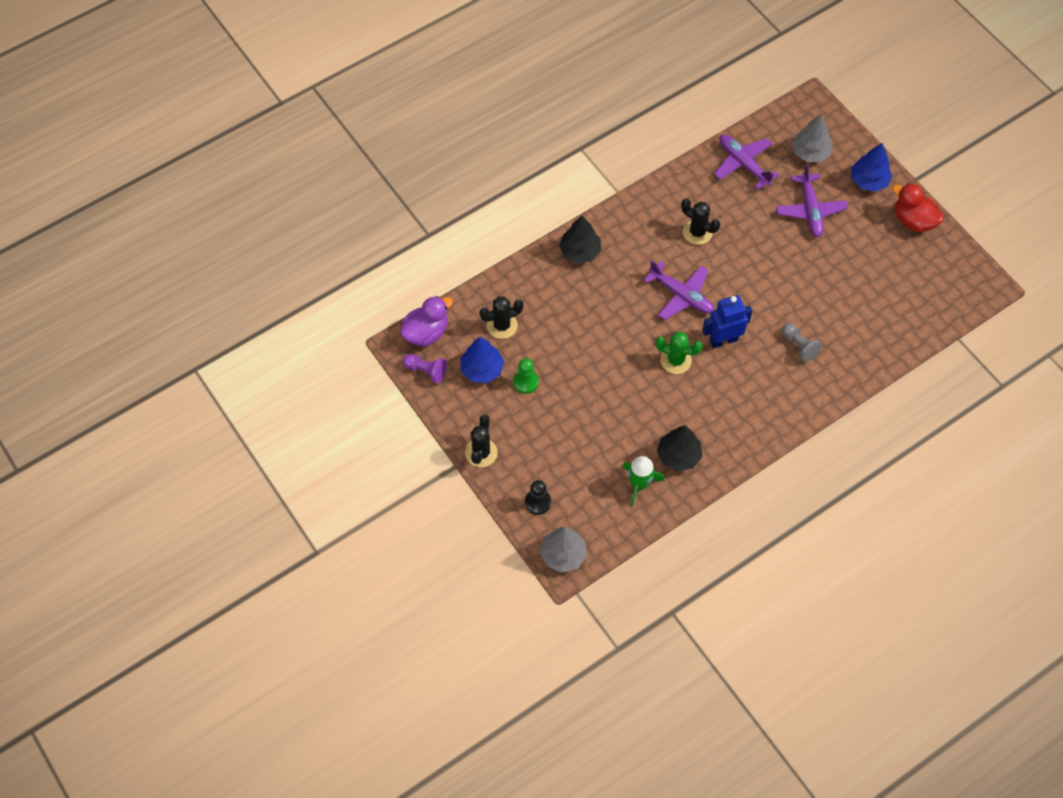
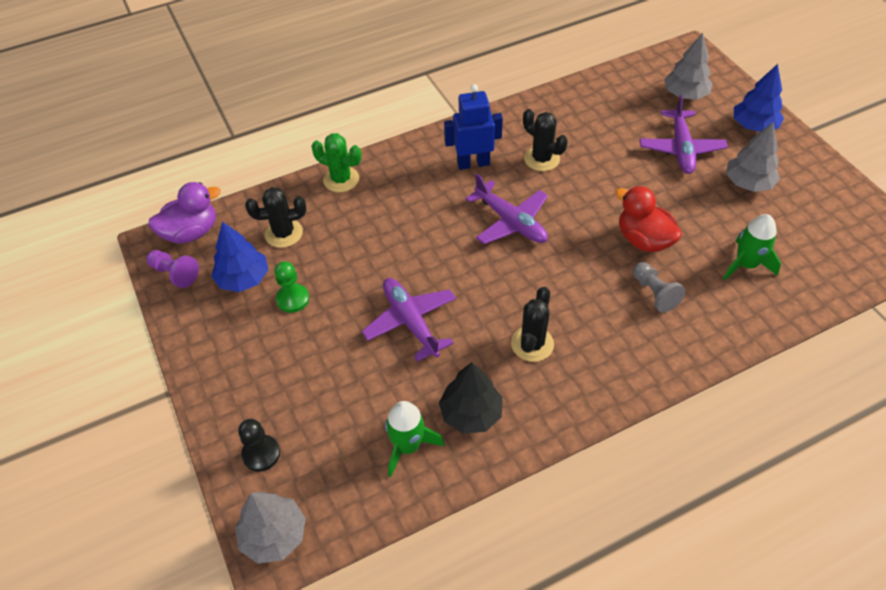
camera: 10 degrees right, 10 degrees down
black cactus [465,414,498,467] -> black cactus moved to [511,287,554,362]
black tree [559,216,601,264] -> none
green cactus [656,332,703,374] -> green cactus moved to [312,133,361,192]
blue robot [702,295,752,348] -> blue robot moved to [444,84,503,170]
purple plane [714,134,779,190] -> purple plane moved to [362,278,456,362]
red duck [892,183,944,232] -> red duck moved to [615,186,682,252]
none -> green rocket [723,214,781,280]
none -> grey tree [726,122,780,192]

